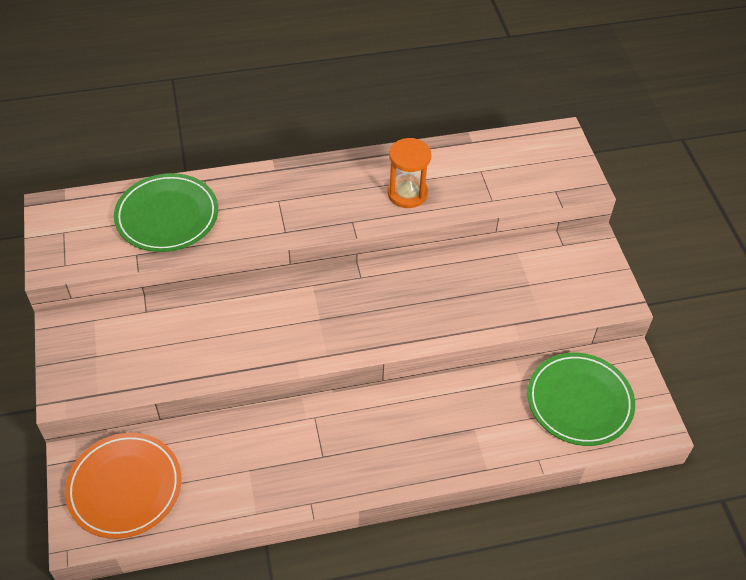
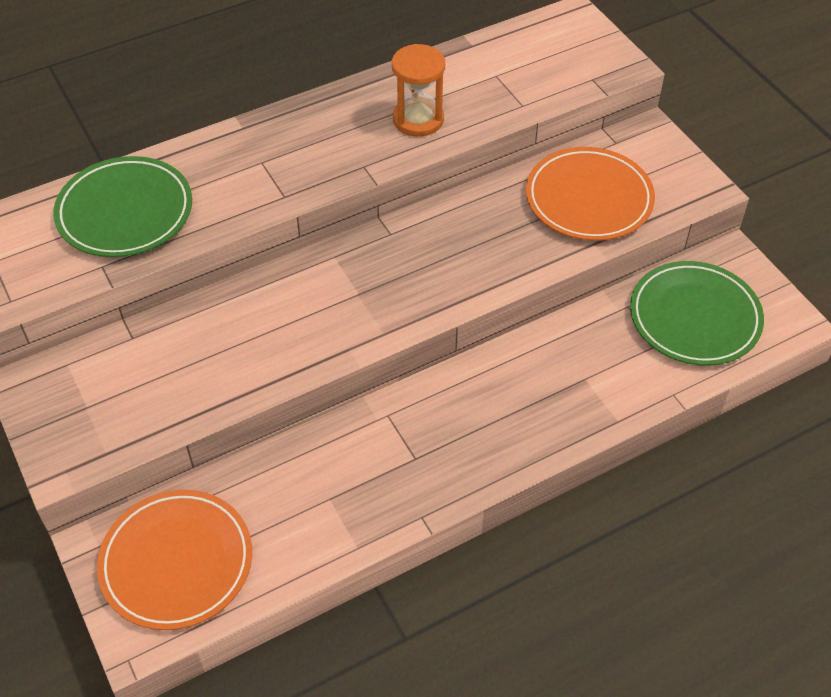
camera: 15 degrees left, 0 degrees up
none -> orange plate [526,147,655,241]

